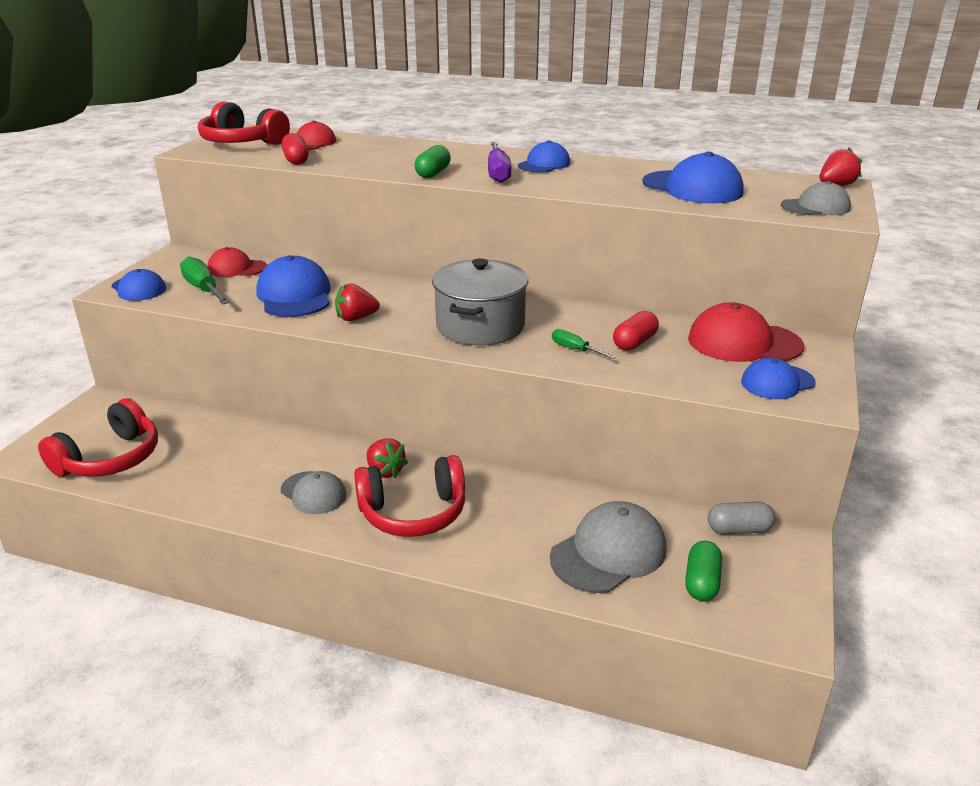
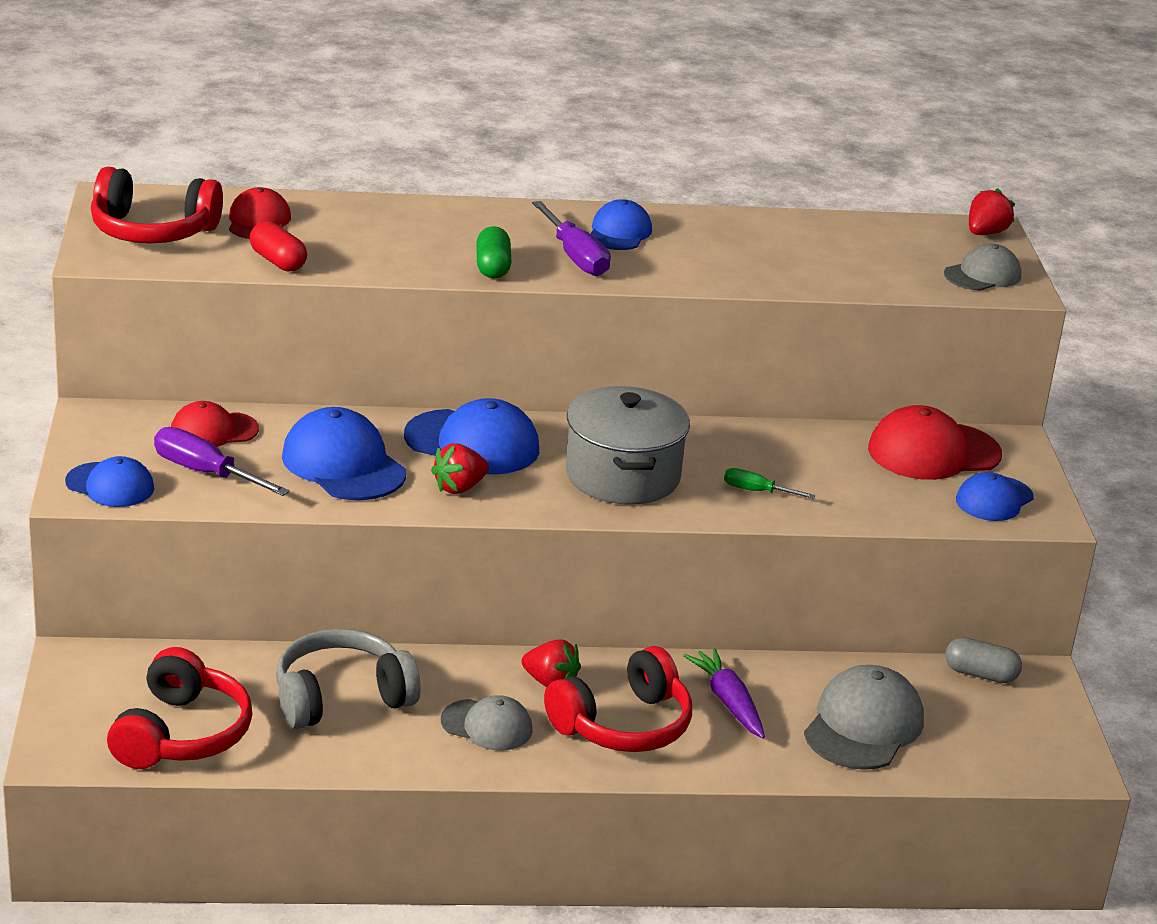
camera: 25 degrees left, 0 degrees up
green screwdriver [180,256,230,304] -> purple screwdriver [154,427,290,496]
red capsule [613,311,659,351] -> none
blue cap [642,152,744,203] -> blue cap moved to [404,398,539,474]
green capsule [685,541,722,601] -> none
grey capsule [708,502,775,534] -> grey capsule turned 45 degrees clockwise [945,637,1022,683]
none -> grey headphones [276,629,421,729]
none -> purple carrot [683,648,765,739]

